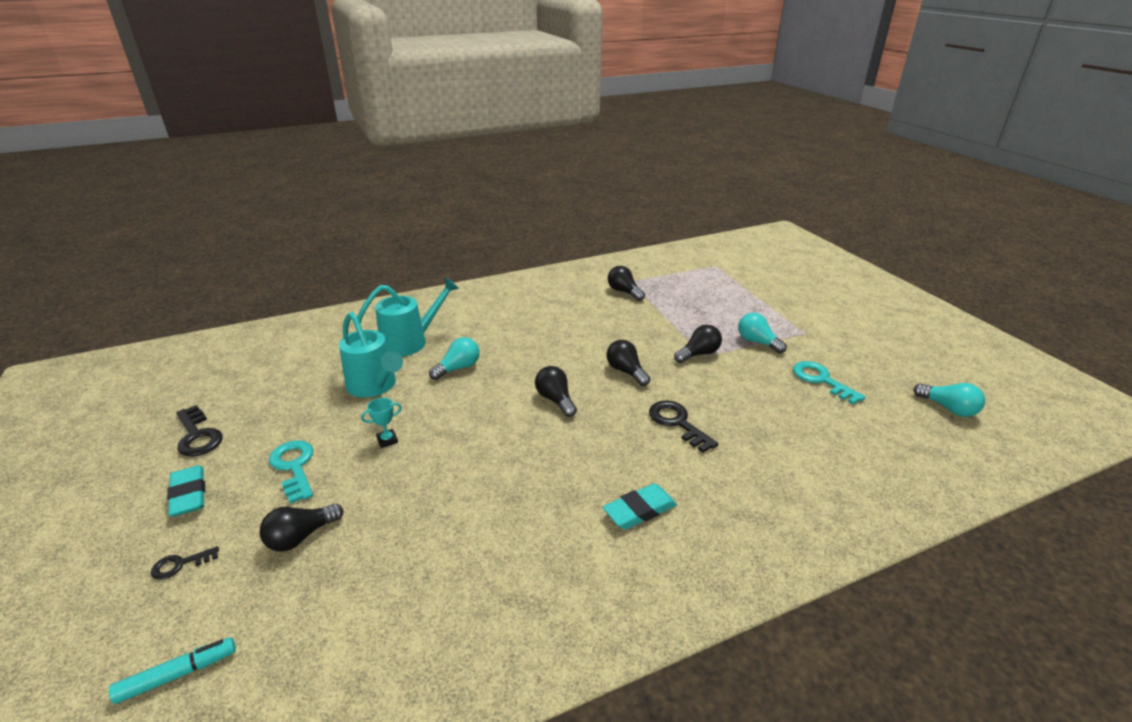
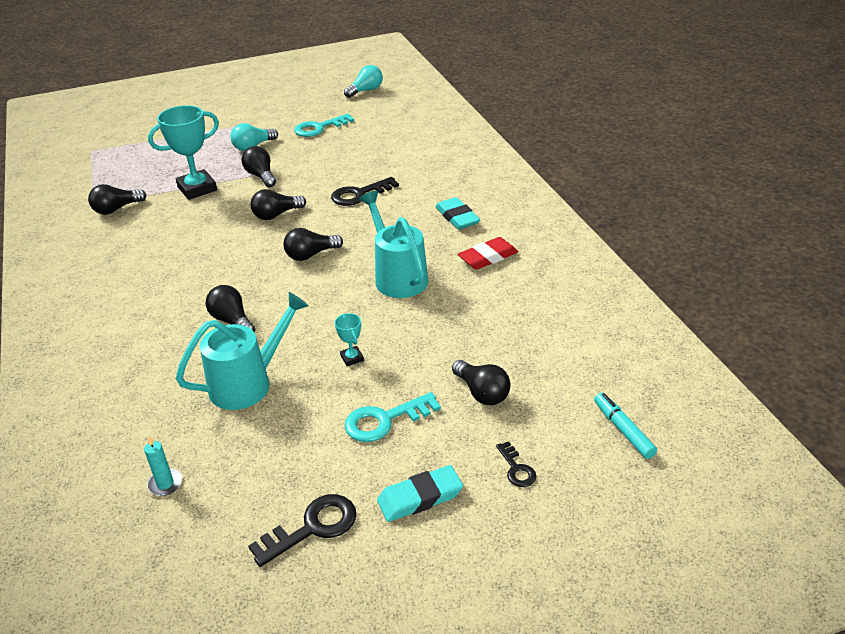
camera: 85 degrees left, 5 degrees up
turquoise watering can [355,277,459,356] -> turquoise watering can moved to [359,191,428,298]
turquoise light bulb [429,337,479,380] -> black light bulb [206,285,255,333]
none -> turquoise candle [144,437,182,496]
none -> turquoise trophy [148,105,219,200]
none -> red eraser [458,237,518,270]

